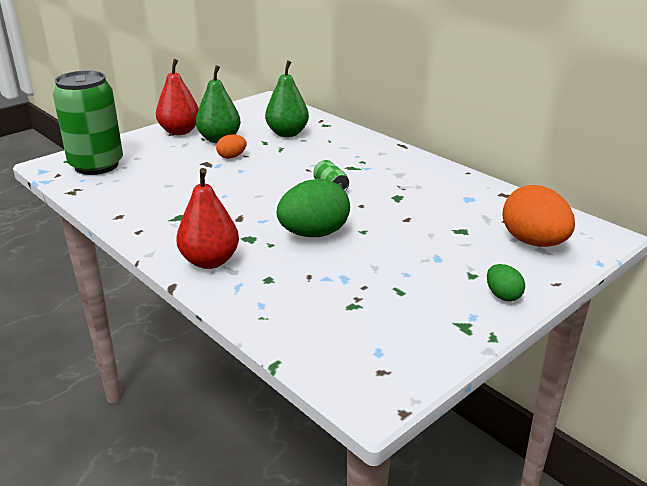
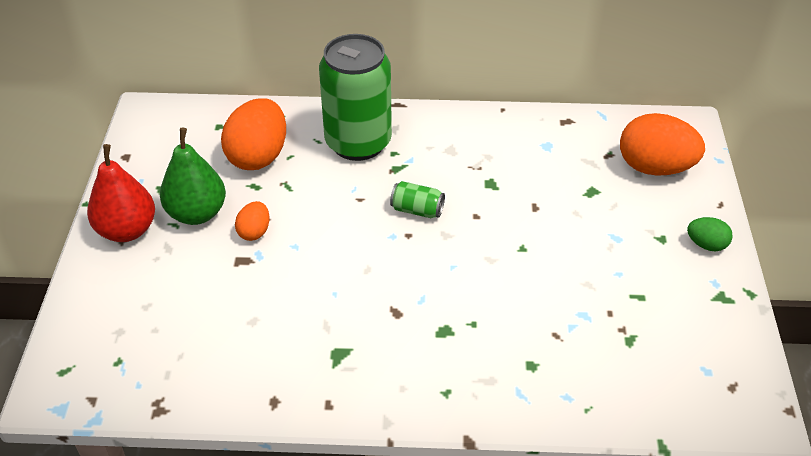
camera: 45 degrees left, 15 degrees up
green can [53,70,123,175] -> green can moved to [319,34,392,161]
red pear [176,168,239,269] -> none
green pear [265,60,309,137] -> orange egg [221,98,286,170]
green egg [277,179,350,237] -> none

